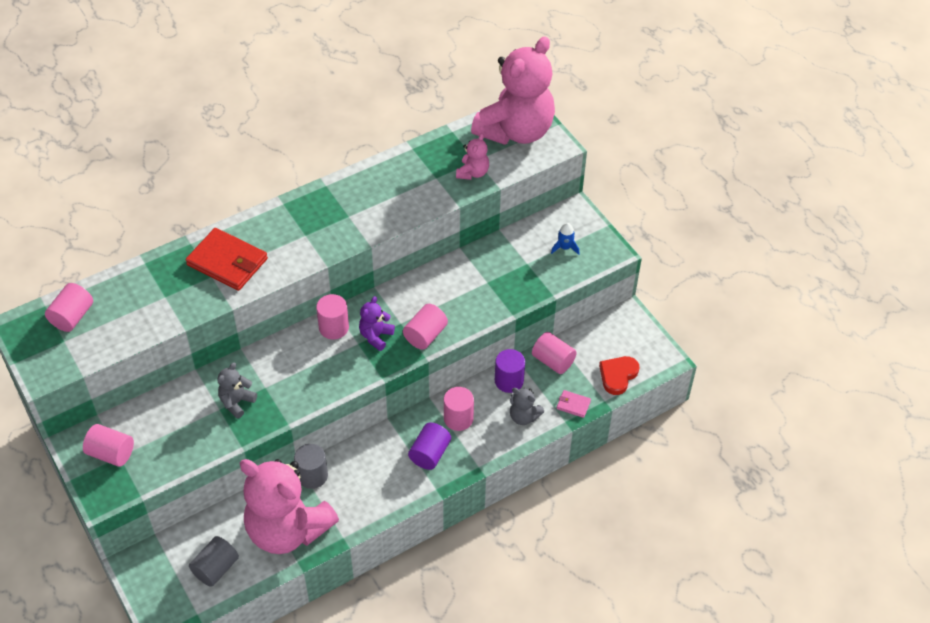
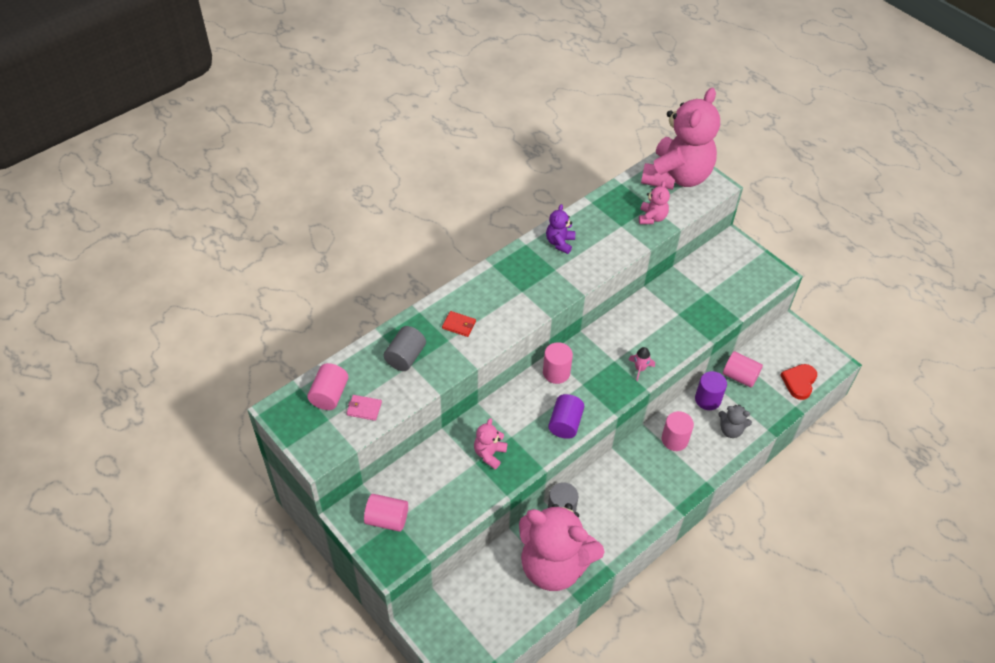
camera: 10 degrees left, 0 degrees up
red wallet [186,228,268,291] -> red wallet [442,311,476,337], size x0.46
grey cylinder [189,536,239,587] -> grey cylinder moved to [384,326,426,371]
grey teddy bear [217,363,257,419] -> pink teddy bear [474,418,508,469]
purple teddy bear [359,296,395,351] -> purple teddy bear moved to [546,204,575,254]
pink cylinder [403,304,448,350] -> pink rocket [629,347,655,381]
purple cylinder [408,423,451,470] -> purple cylinder moved to [548,394,584,439]
blue rocket [551,223,579,255] -> none
pink wallet [557,390,591,418] -> pink wallet moved to [347,395,382,421]

